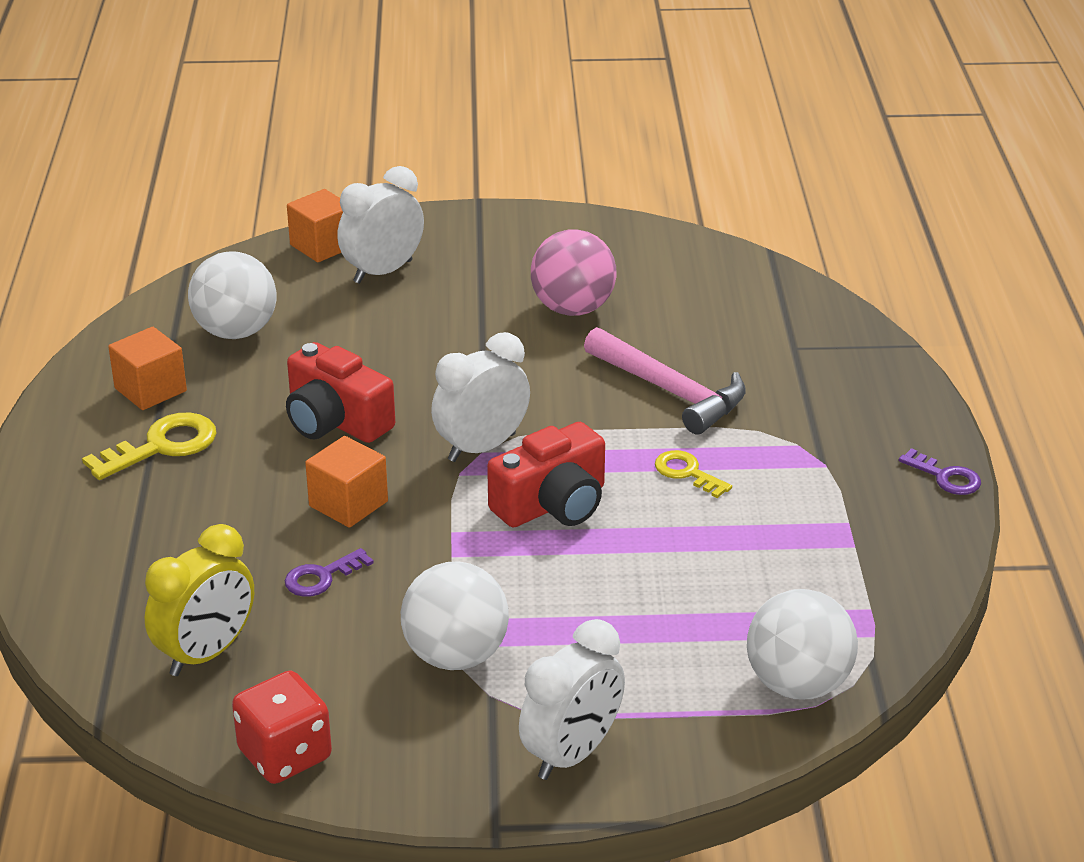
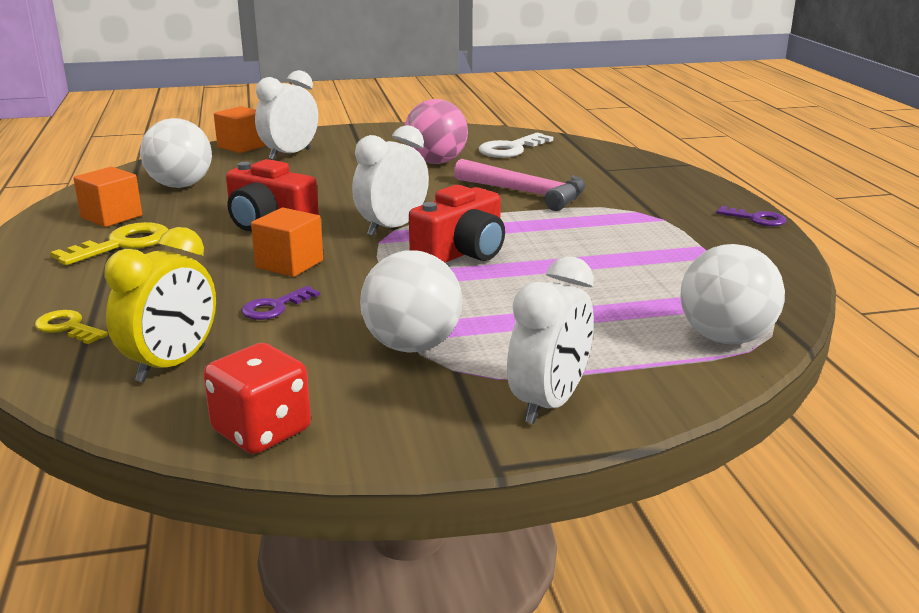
camera: 10 degrees left, 10 degrees down
yellow key [655,450,732,498] -> yellow key moved to [35,310,108,344]
none -> white key [479,133,553,158]

